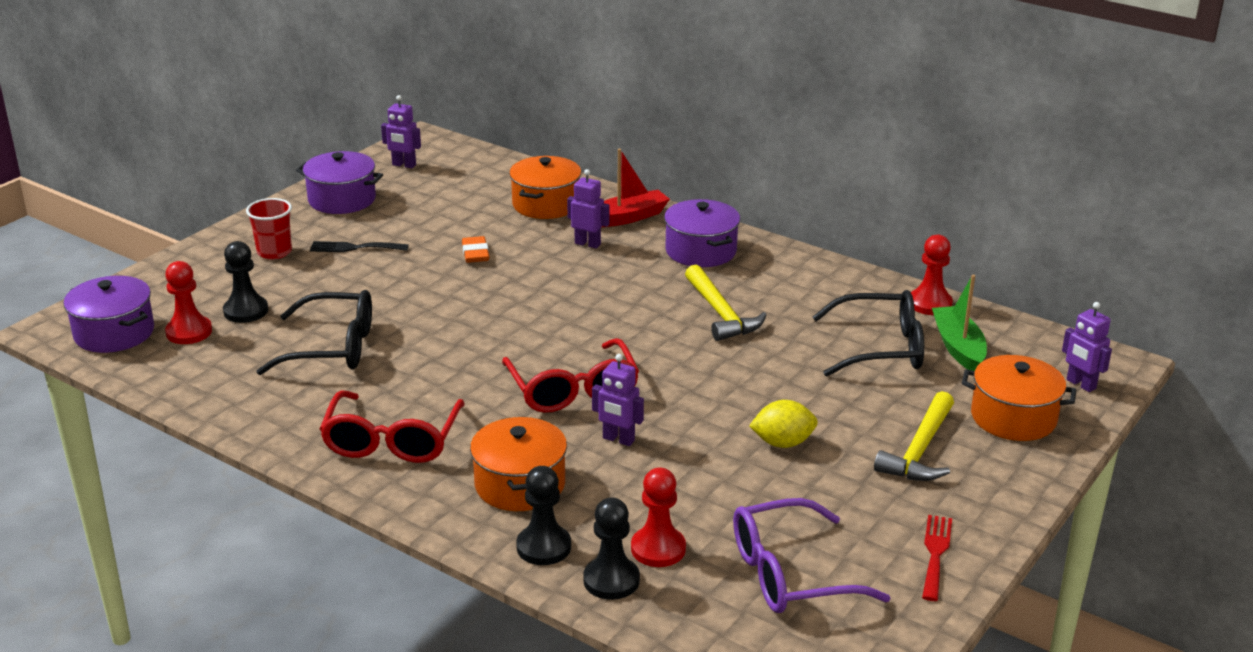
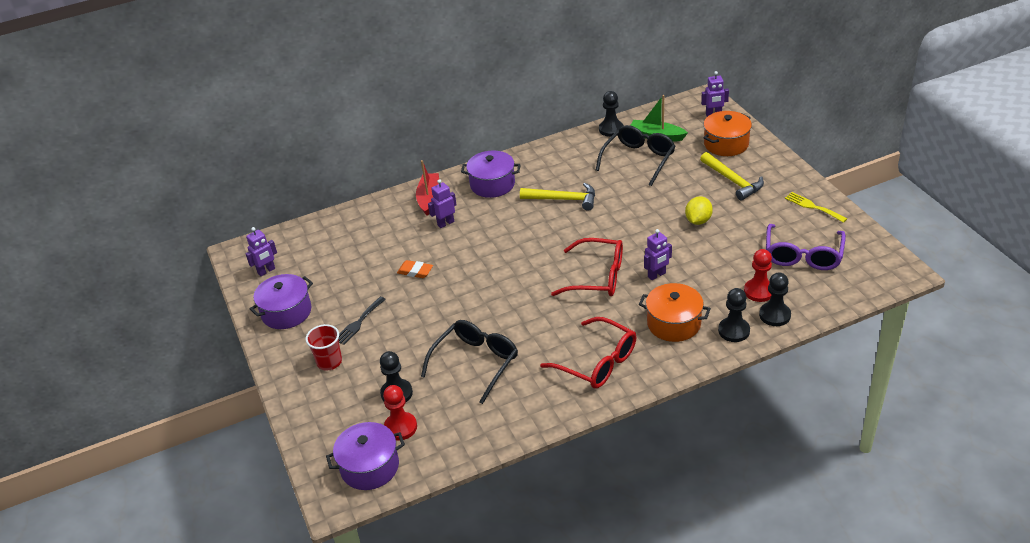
camera: 55 degrees left, 10 degrees up
orange pot [509,156,581,219] -> none
red pawn [911,235,953,315] -> black pawn [599,91,623,137]
red fork [922,515,952,601] -> yellow fork [785,192,847,223]

